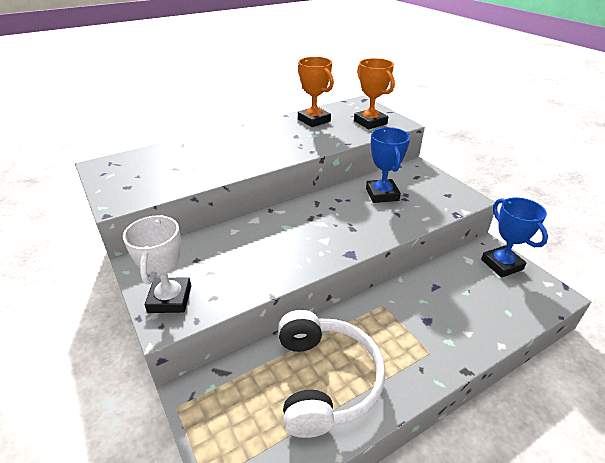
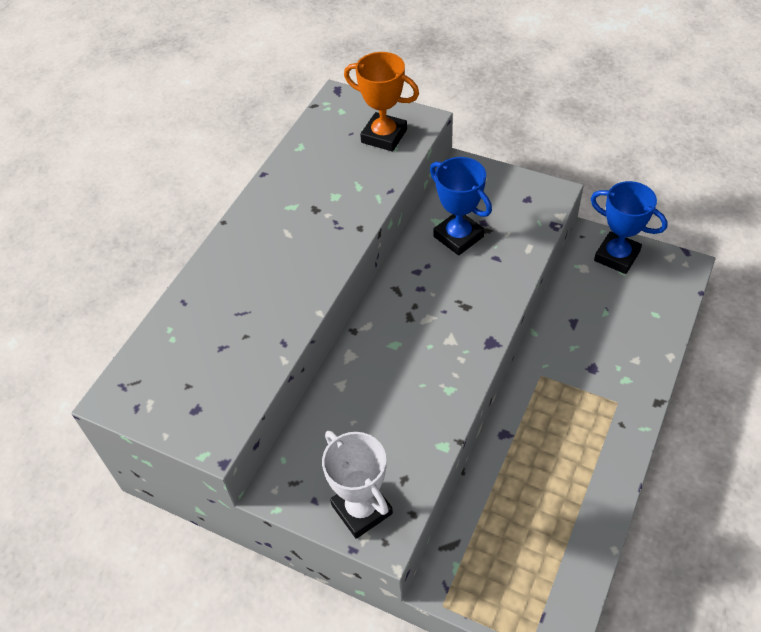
camera: 30 degrees left, 15 degrees up
white headphones [278,310,386,438] -> none
orange trophy [298,57,334,127] -> none

